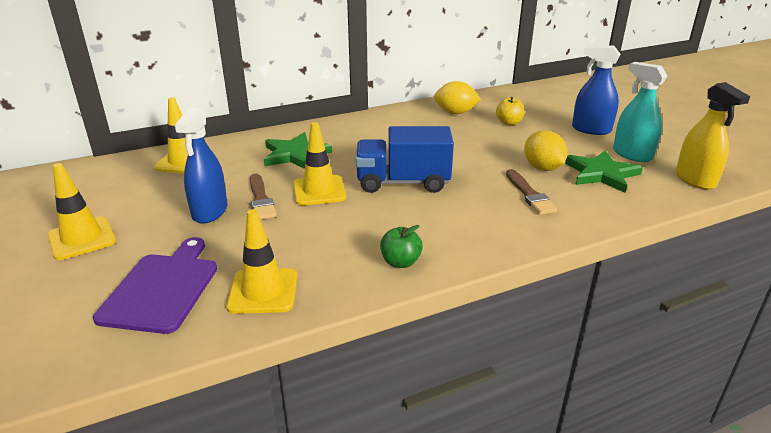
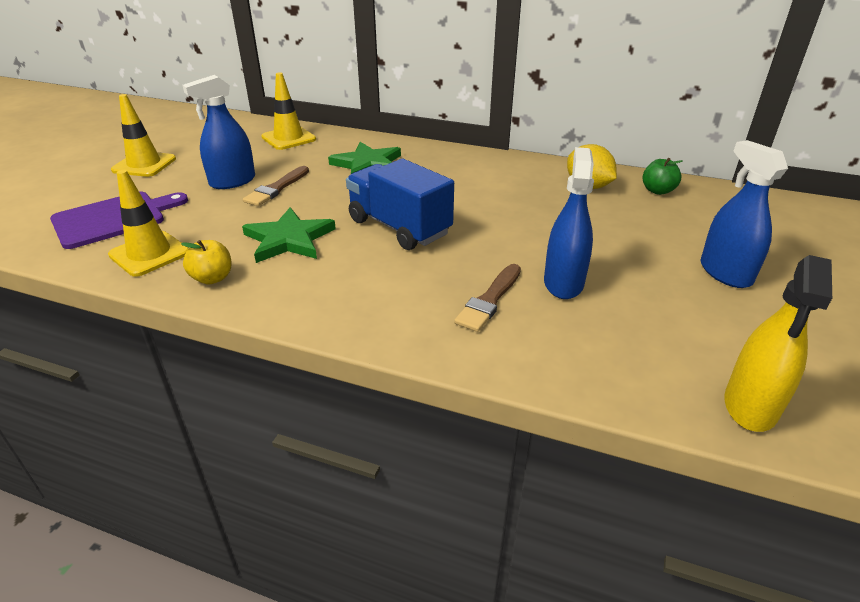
camera: 45 degrees right, 5 degrees up
yellow traffic cone [293,122,346,205] -> none
green apple [380,225,423,268] -> green apple moved to [642,158,682,195]
yellow apple [496,97,525,125] -> yellow apple moved to [181,240,232,285]
yellow lemon [524,130,568,171] -> blue spray bottle [544,147,594,299]
green star [565,150,643,193] -> green star moved to [242,207,336,263]
turquoise spray bottle [613,62,667,162] -> none

